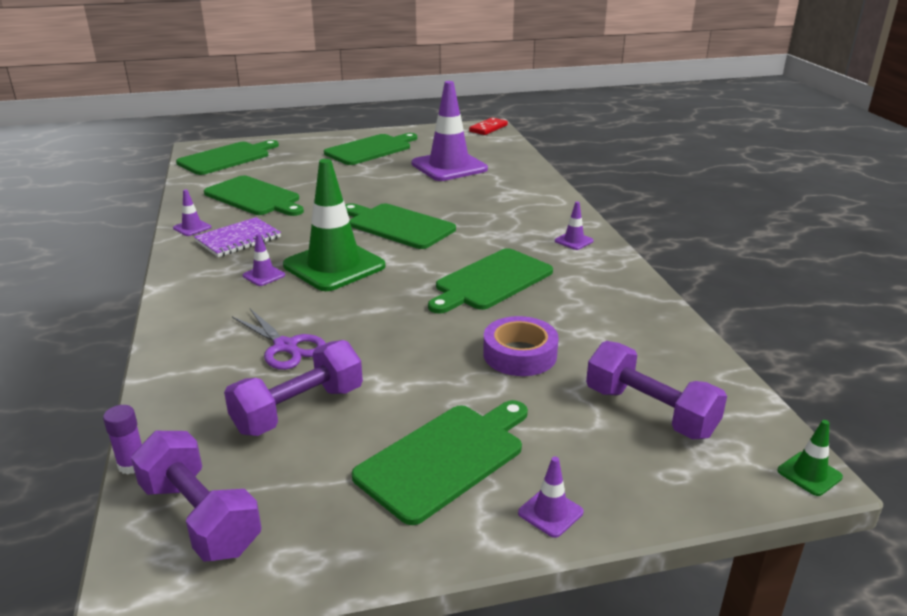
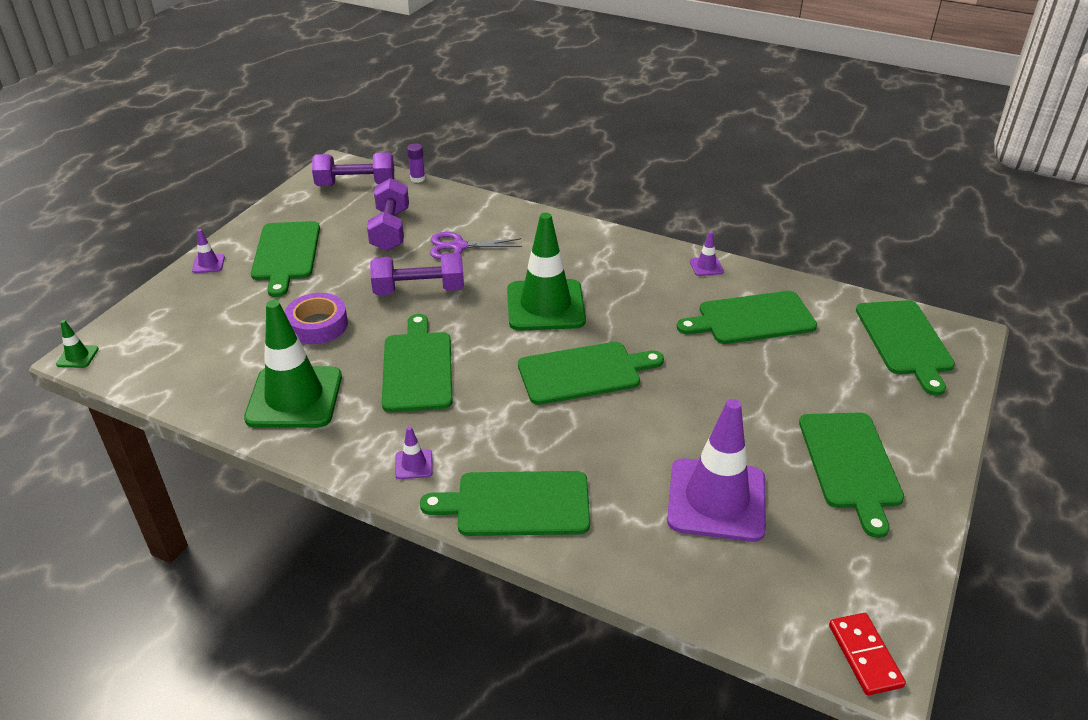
camera: 130 degrees right, 10 degrees up
purple notebook [194,217,281,257] -> none
purple traffic cone [243,234,285,286] -> none
purple dumbbell [586,341,727,439] -> purple dumbbell moved to [370,252,464,295]
none -> green traffic cone [244,300,342,428]
none -> green cutting board [420,471,590,536]

